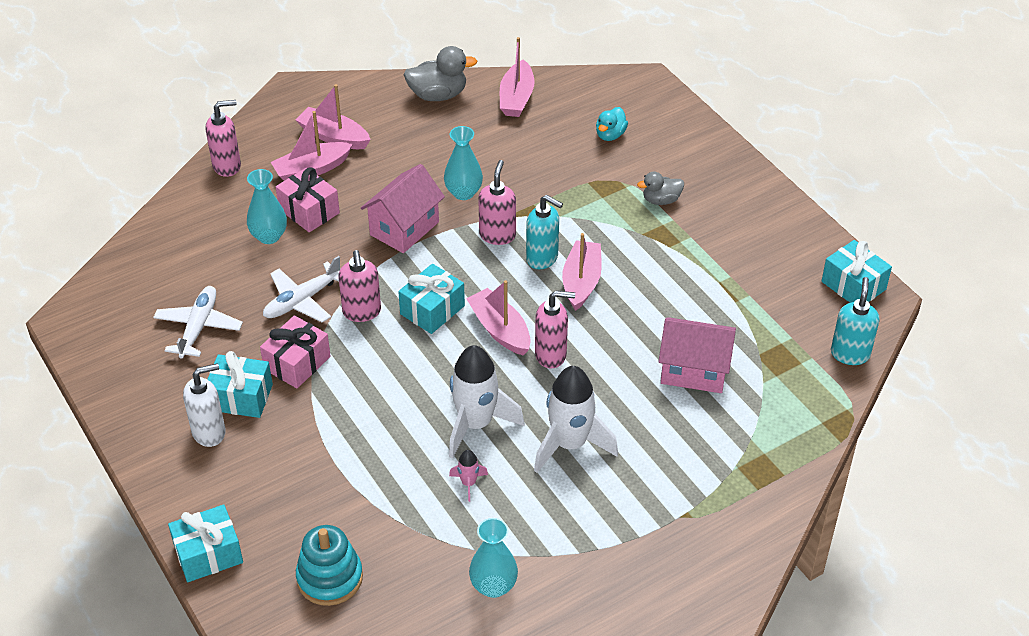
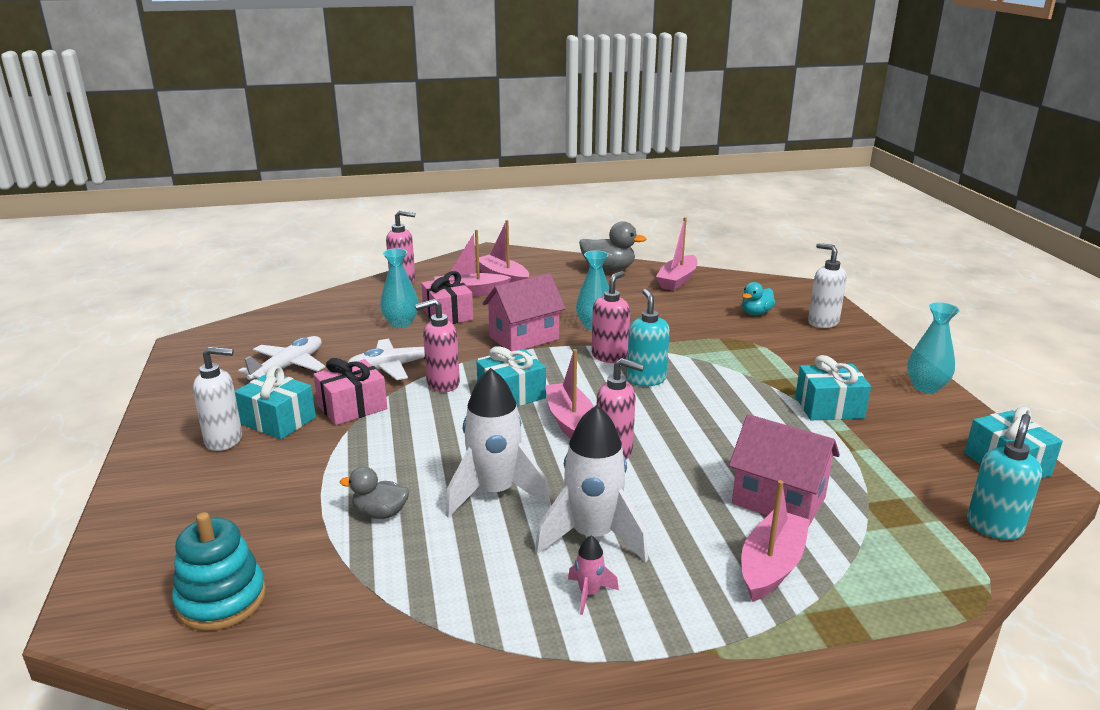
camera: 20 degrees right, 20 degrees down
turquoise gift [168,505,243,582] -> turquoise gift moved to [795,355,871,420]
pink soap dispenser [338,250,381,322] -> pink soap dispenser turned 60 degrees clockwise [415,299,460,392]
pink rocket [449,450,488,502] -> pink rocket moved to [568,535,619,615]
turquoise vase [469,518,518,598] -> turquoise vase moved to [907,302,959,393]
turquoise soap dispenser [526,195,563,269] -> turquoise soap dispenser turned 150 degrees counterclockwise [627,289,670,386]
pink boat [562,233,602,311] -> pink boat moved to [741,480,810,602]
grey duck [637,171,684,205] -> grey duck moved to [340,466,409,519]
none -> white soap dispenser [808,243,847,328]

